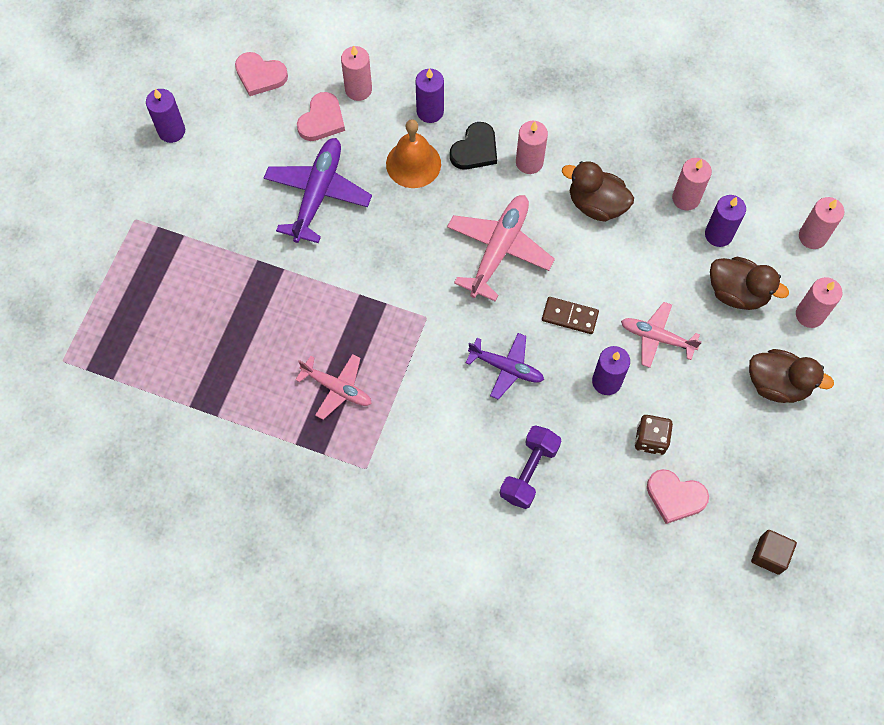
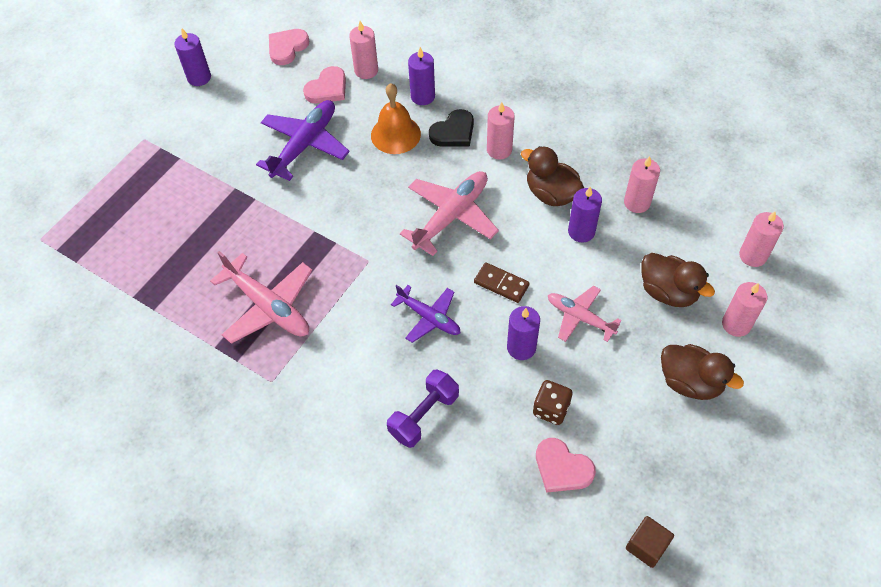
camera: 15 degrees right, 10 degrees down
pink heart [235,52,288,96] -> pink heart turned 90 degrees clockwise [269,29,309,65]
pink plane [295,354,372,419] -> pink plane [210,251,312,344], size x1.58
purple candle [705,195,746,247] -> purple candle moved to [568,187,602,242]

